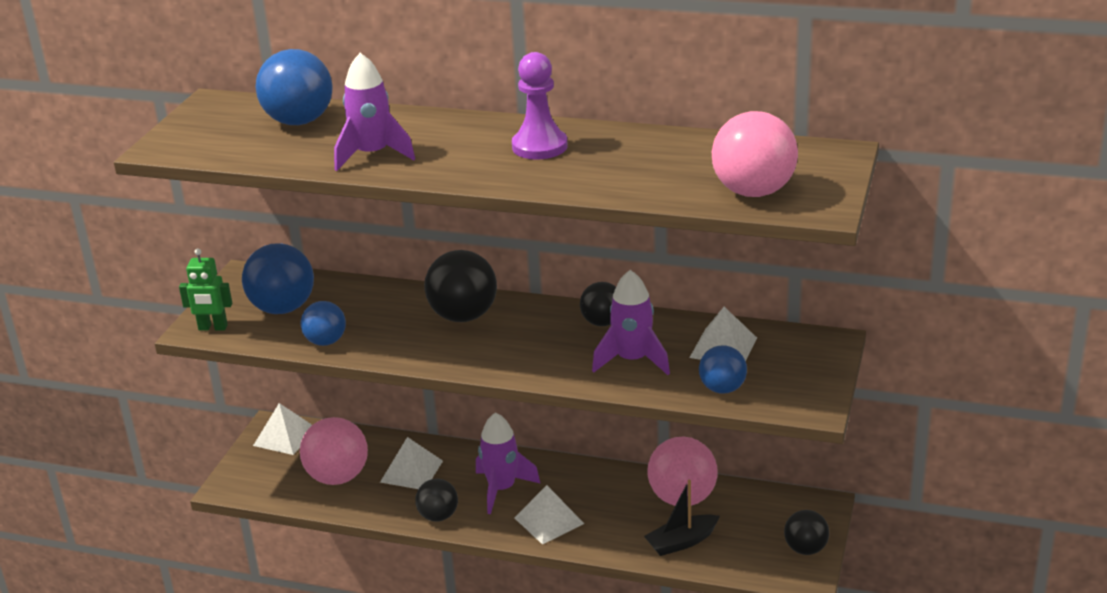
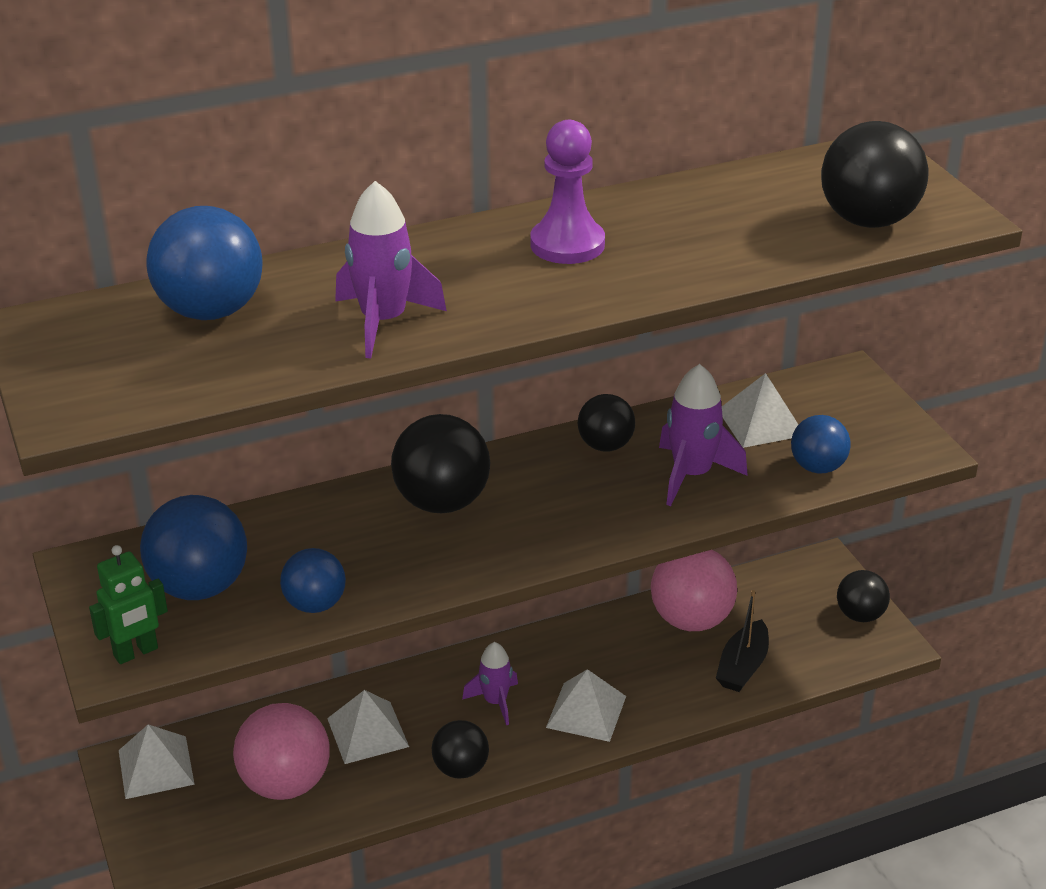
camera: 40 degrees left, 5 degrees up
purple rocket [476,412,541,514] -> purple rocket [462,642,518,725], size x0.66
pink ball [712,111,798,197] -> black ball [821,121,929,228]

